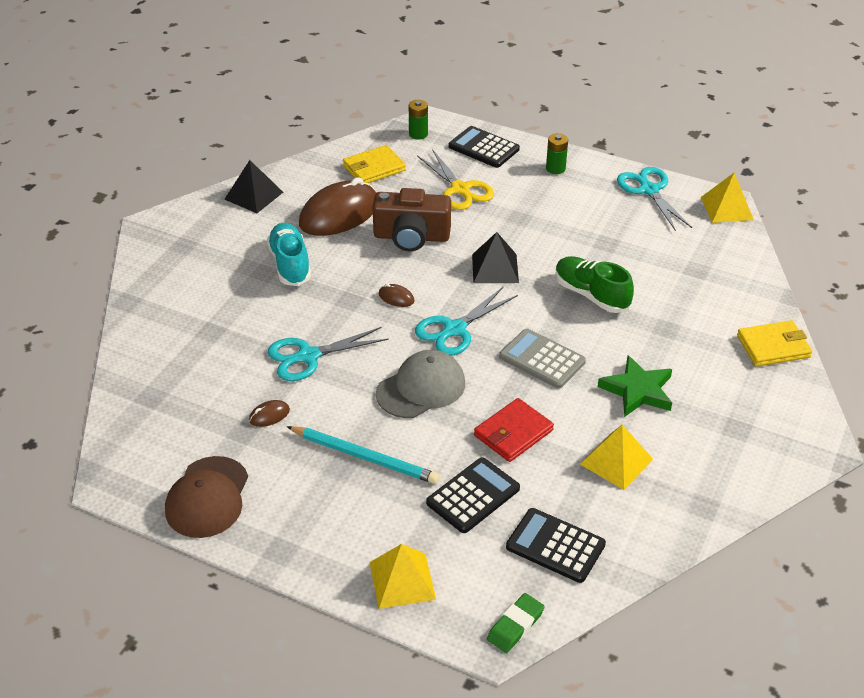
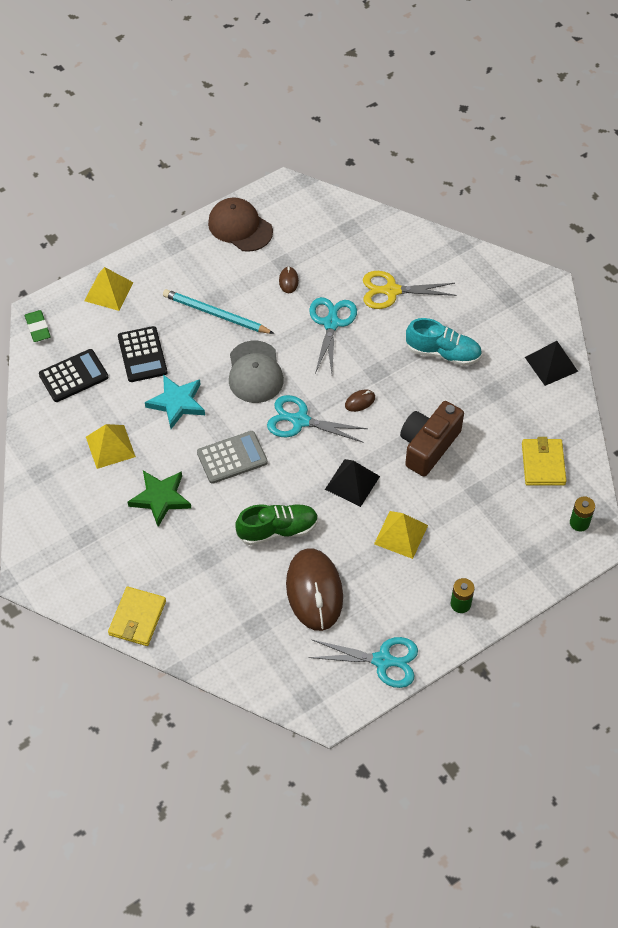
camera: 120 degrees right, 15 degrees up
turquoise pencil [286,426,439,484] -> turquoise pencil turned 60 degrees clockwise [163,289,274,334]
brown mouse [299,177,376,236] -> brown mouse moved to [286,548,343,631]
turquoise scissors [415,287,518,356] -> turquoise scissors turned 60 degrees counterclockwise [267,395,368,442]
yellow scissors [417,149,494,210] -> yellow scissors moved to [363,271,456,309]
black calculator [449,126,520,168] -> none
red wallet [474,398,554,462] -> turquoise star [145,375,205,429]
yellow pyramid [701,173,754,223] -> yellow pyramid moved to [374,511,428,559]

